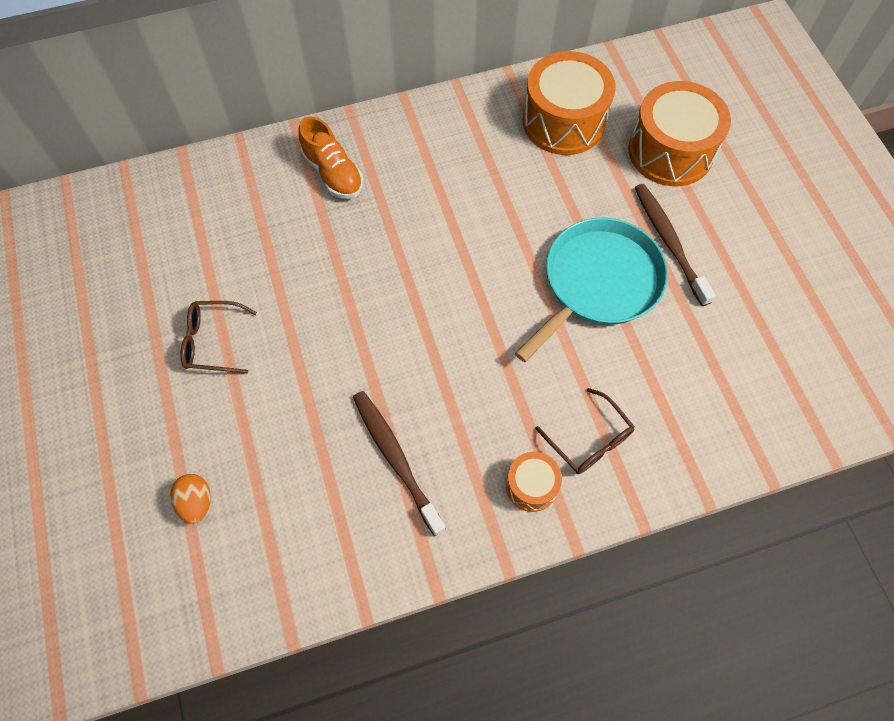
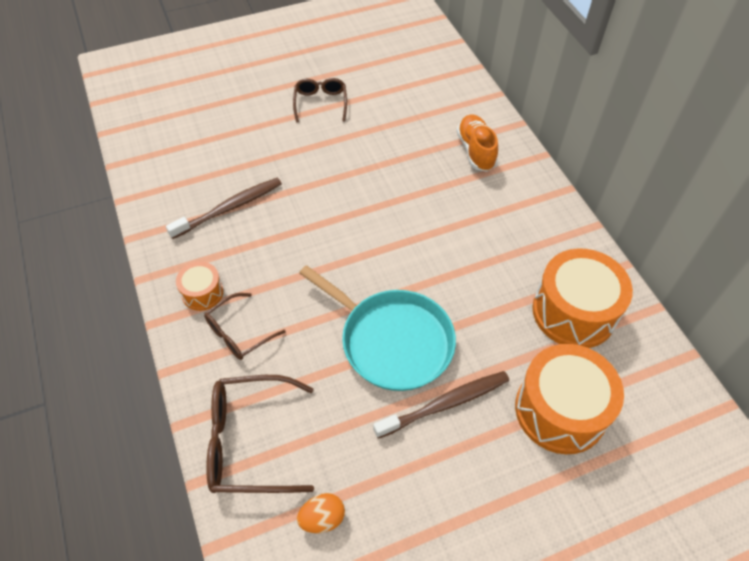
camera: 85 degrees right, 10 degrees down
orange egg [170,474,211,524] -> orange egg moved to [297,493,345,533]
orange shoe [298,116,363,199] -> orange shoe turned 120 degrees clockwise [457,114,498,172]
none -> brown glasses [206,375,314,493]

